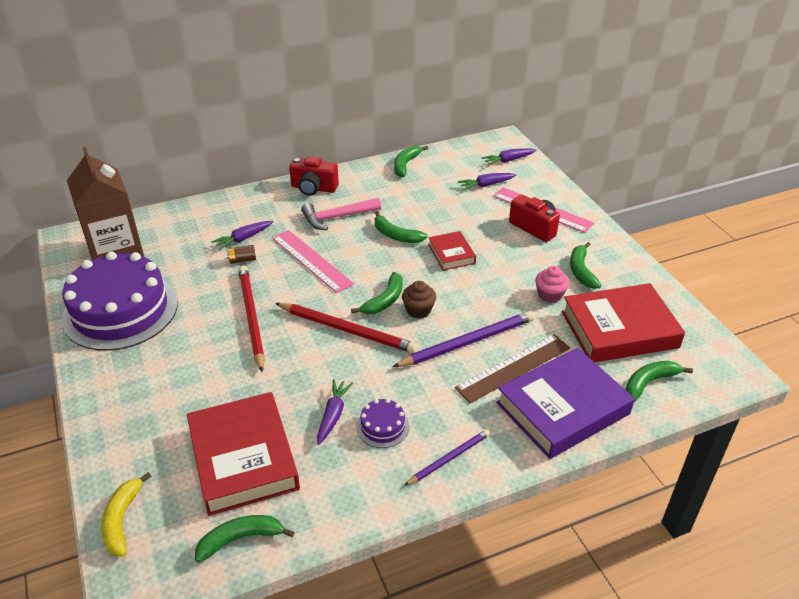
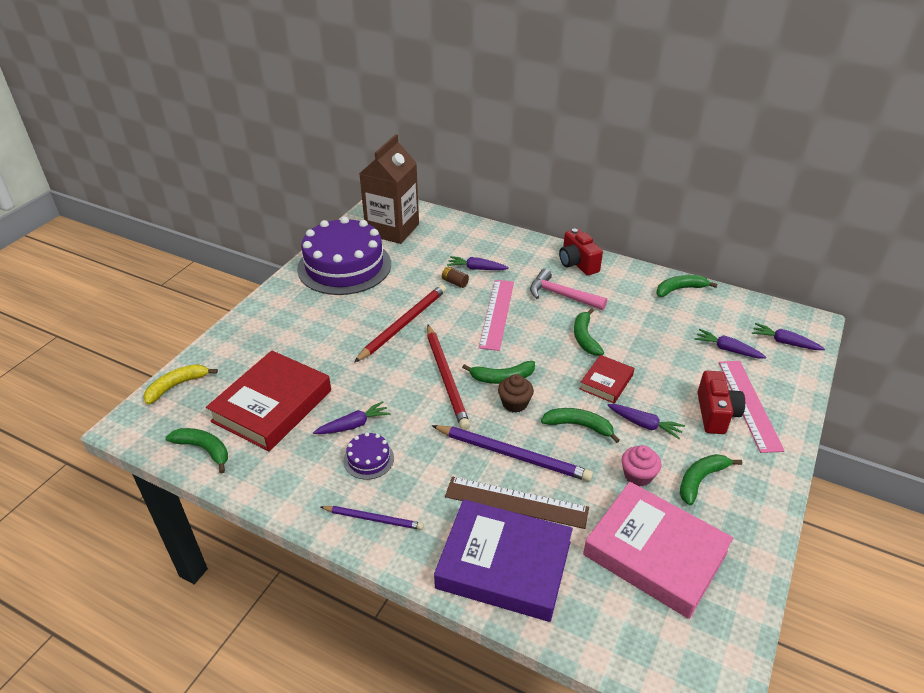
camera: 50 degrees right, 0 degrees up
red book [562,283,685,362] -> pink book [583,482,734,619]
green banana [626,361,693,402] -> green banana moved to [541,408,620,443]
none -> purple carrot [607,404,685,439]

